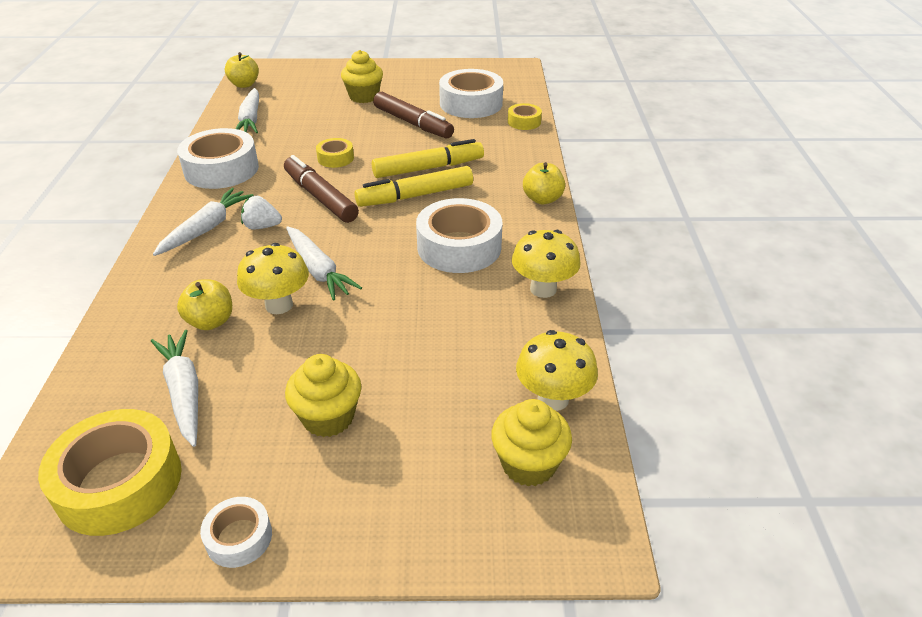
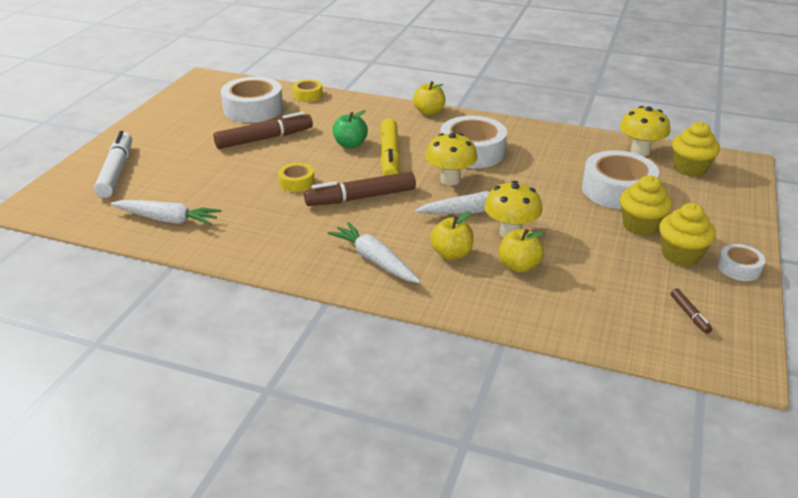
camera: 70 degrees left, 5 degrees down
yellow tape [38,409,182,536] -> brown marker [671,289,712,334]
white carrot [151,330,198,447] -> none
white tape [177,128,259,189] -> white tape moved to [582,150,659,209]
yellow apple [225,52,259,88] -> yellow apple moved to [430,211,474,260]
white strawberry [241,196,282,230] -> none
yellow cupcake [341,50,383,103] -> yellow cupcake moved to [659,203,716,266]
yellow marker [371,139,484,178] -> green apple [333,110,368,148]
yellow mushroom [512,230,581,298] -> yellow mushroom moved to [426,133,477,186]
none -> white marker [94,131,132,198]

